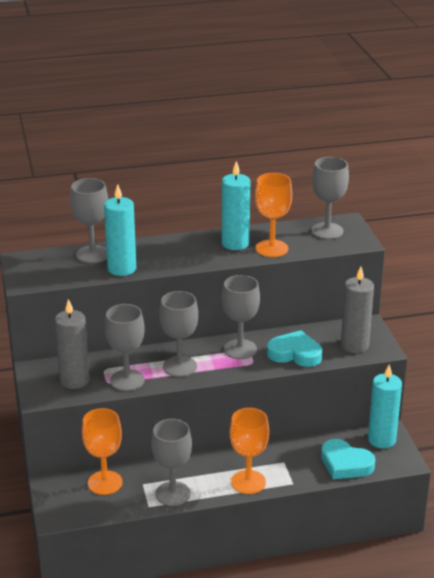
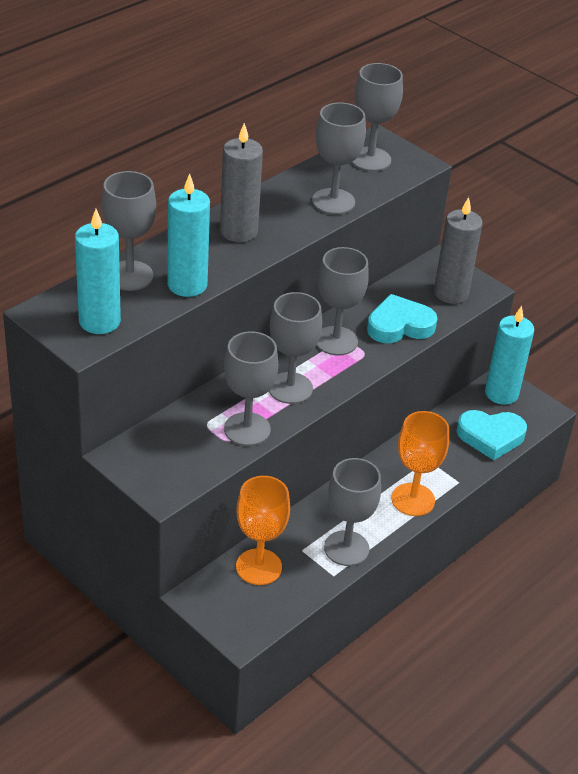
camera: 35 degrees left, 10 degrees up
grey candle [55,299,90,389] -> grey candle moved to [220,123,263,242]
turquoise candle [222,161,250,250] -> turquoise candle moved to [75,209,121,334]
orange goblet [255,173,292,257] -> grey goblet [312,102,366,215]

